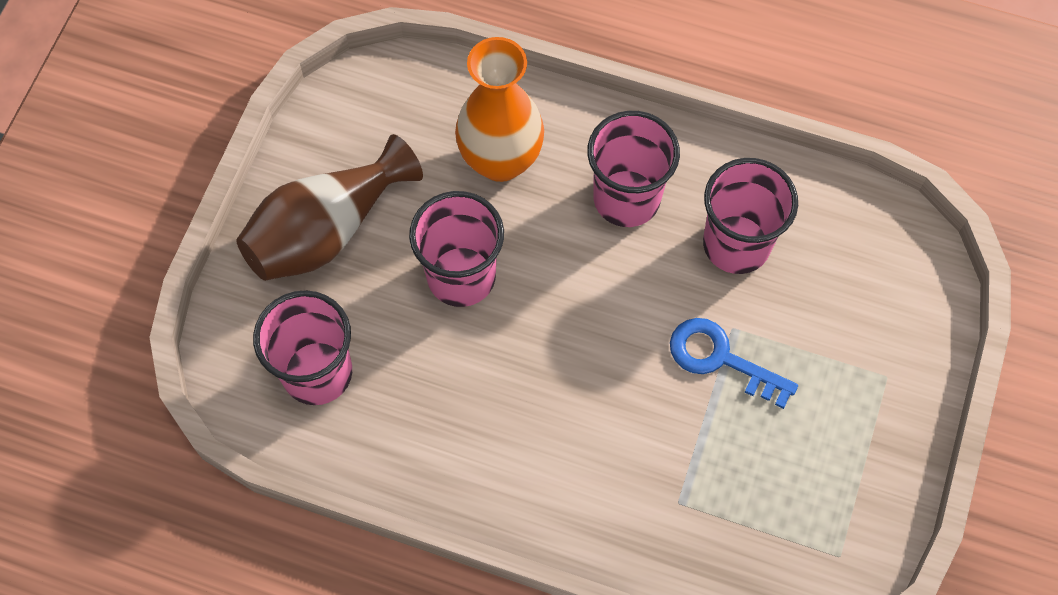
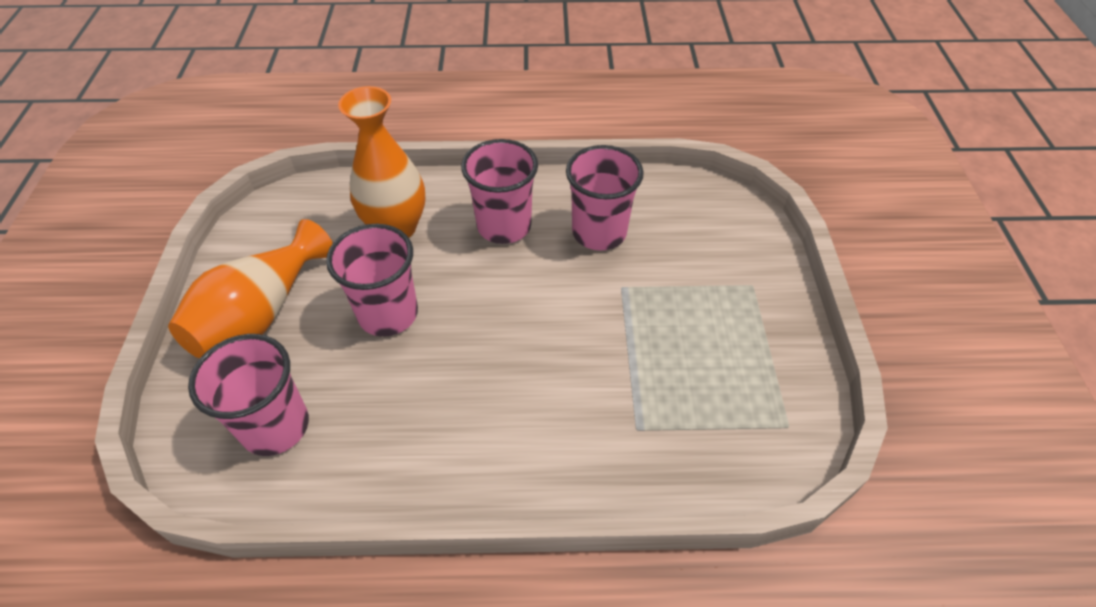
camera: 20 degrees left, 15 degrees down
brown vase [236,134,423,281] -> orange vase [168,219,333,359]
blue key [670,318,798,409] -> none

